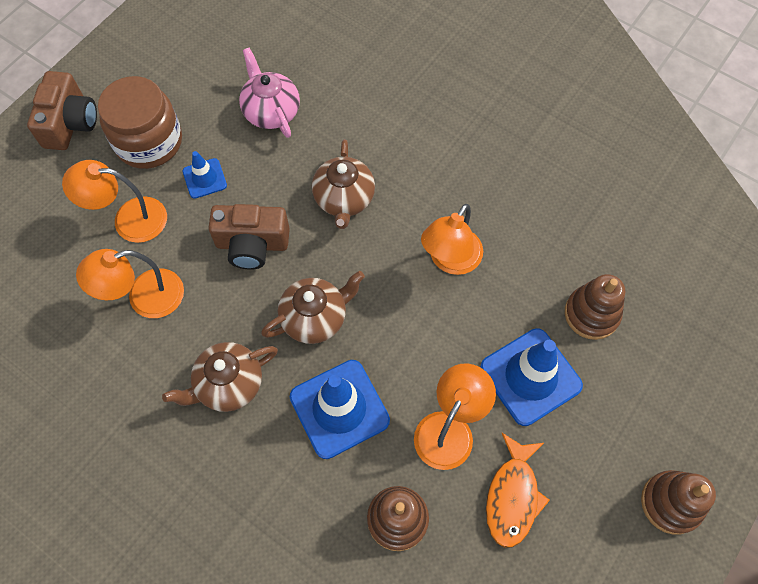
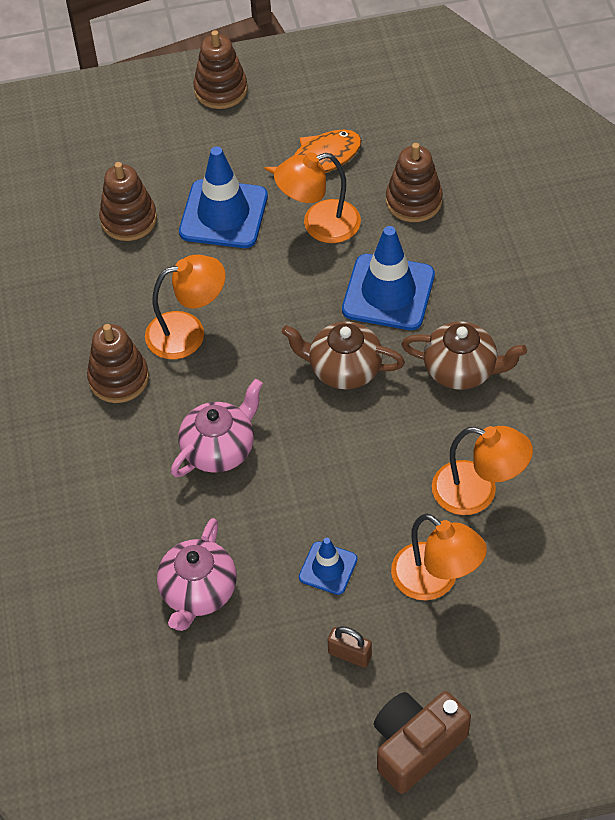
camera: 135 degrees left, 10 degrees down
brown jar [98,76,182,169] -> brown padlock [328,626,372,668]
brown camera [209,204,290,270] -> none
brown teapot [312,139,375,229] -> pink teapot [171,379,263,477]
none -> brown stacking toy [87,324,149,403]

